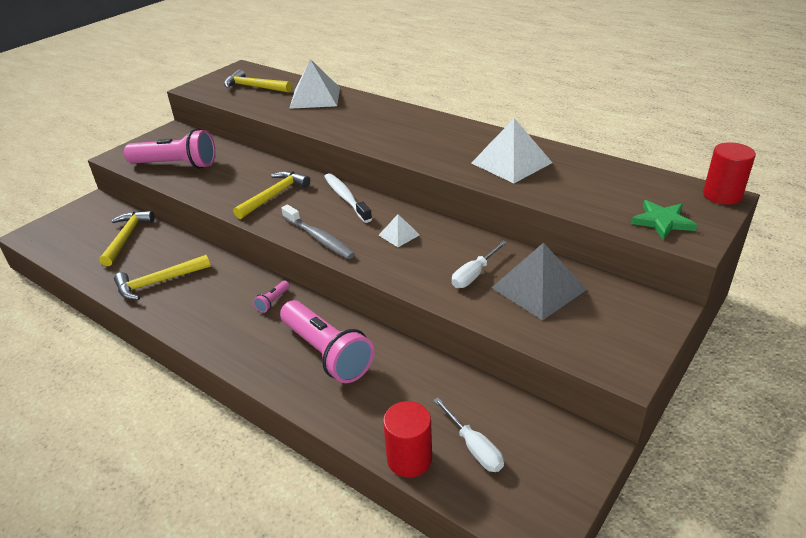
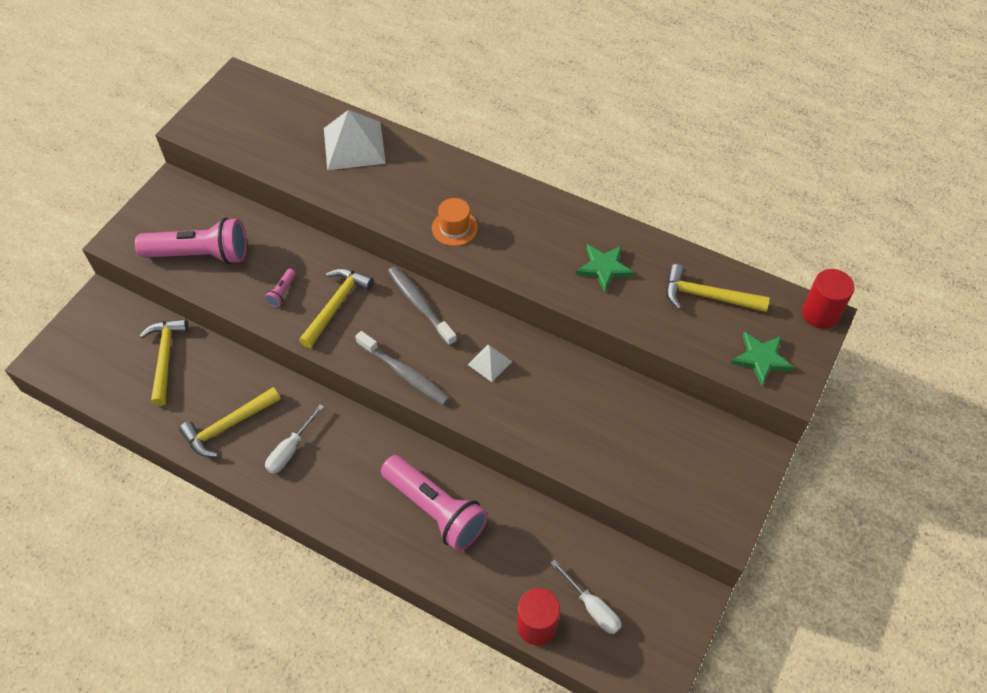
camera: 10 degrees left, 20 degrees up
yellow hammer [224,70,292,93] -> yellow hammer moved to [666,264,770,312]
pink flashlight [253,281,290,313] -> pink flashlight moved to [264,269,296,307]
white toothbrush [324,173,372,223] -> grey toothbrush [388,266,457,346]
white screwdriver [452,241,507,288] -> white screwdriver moved to [265,404,324,474]
white pyramid [472,118,552,183] -> green star [576,245,634,292]
grey pyramid [491,243,587,320] -> none
none -> orange hat [432,198,478,246]

